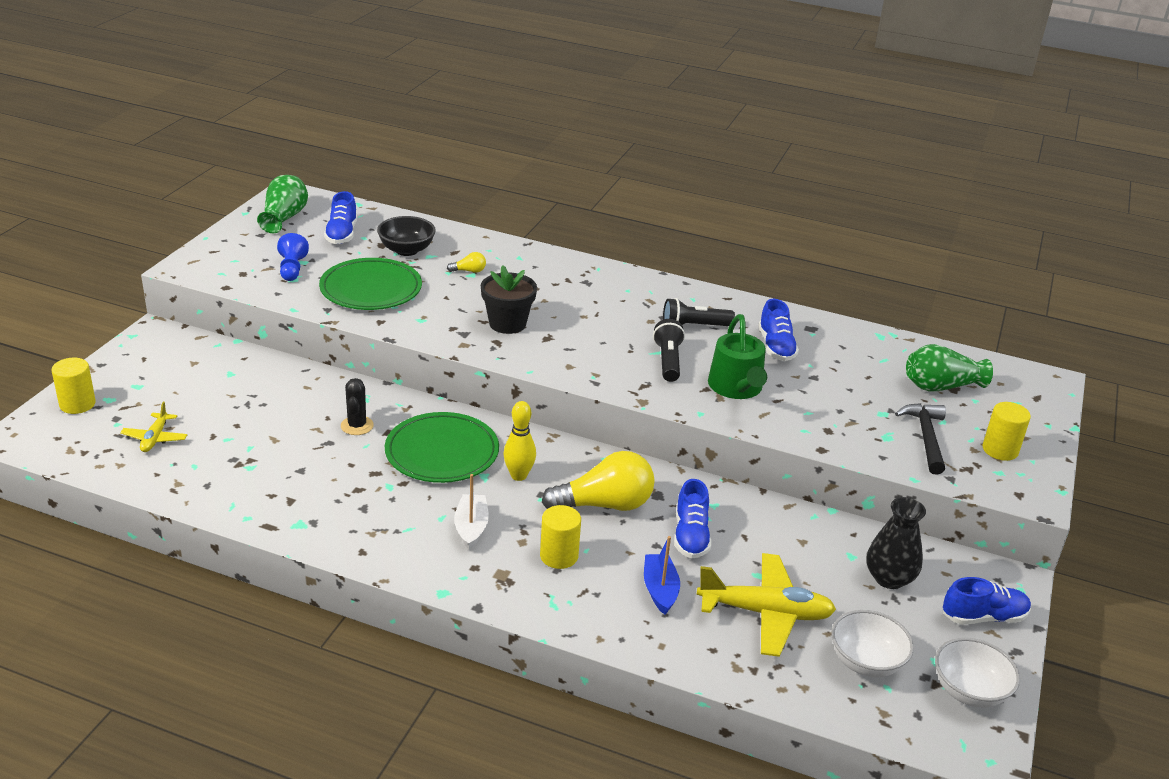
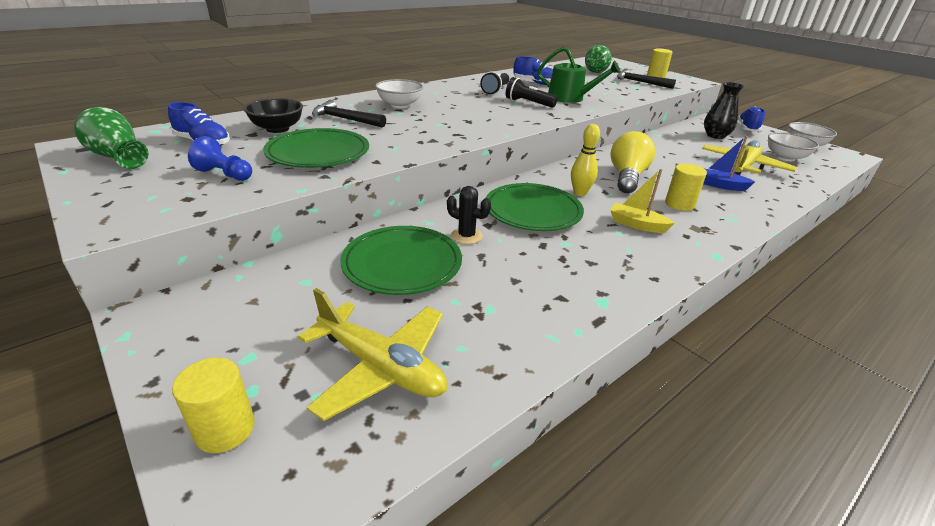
camera: 60 degrees left, 0 degrees up
yellow plane [120,402,187,452] -> yellow plane [298,288,447,421], size x1.92
yellow light bulb [447,252,486,273] -> black hammer [312,100,386,128]
white boat [454,474,489,550] -> yellow boat [610,169,675,233]
black flower pot [481,265,537,334] -> none
blue shoe [674,479,711,559] -> none
none -> green plate [340,226,462,295]
none -> white bowl [375,79,423,108]

